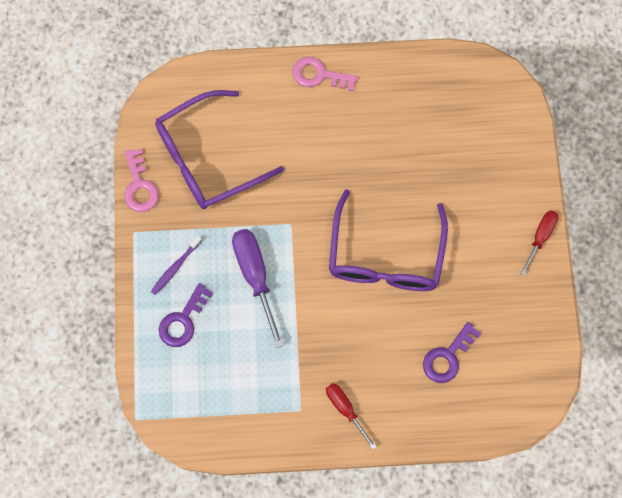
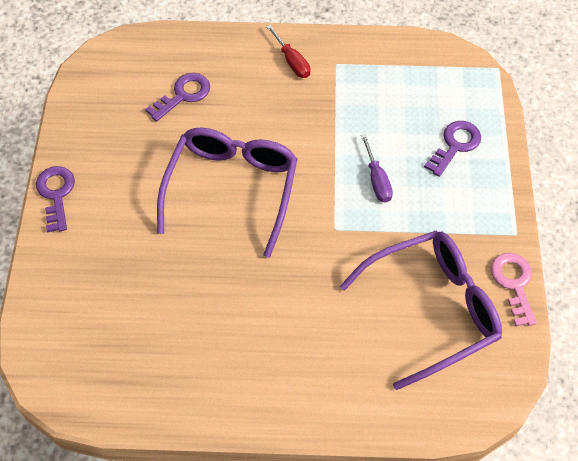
camera: 175 degrees left, 15 degrees down
purple toothbrush [151,236,202,295] -> none
purple screwdriver [232,229,284,348] -> purple screwdriver [361,134,393,203], size x0.60
pink key [293,57,357,91] -> none
red screwdriver [520,210,558,276] -> purple key [36,166,75,233]

